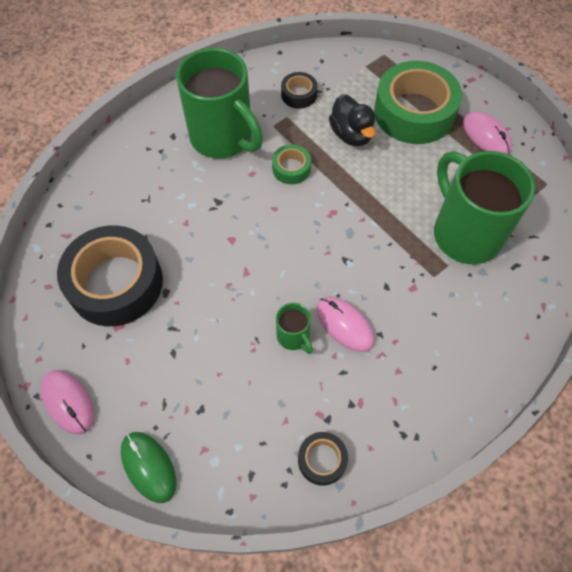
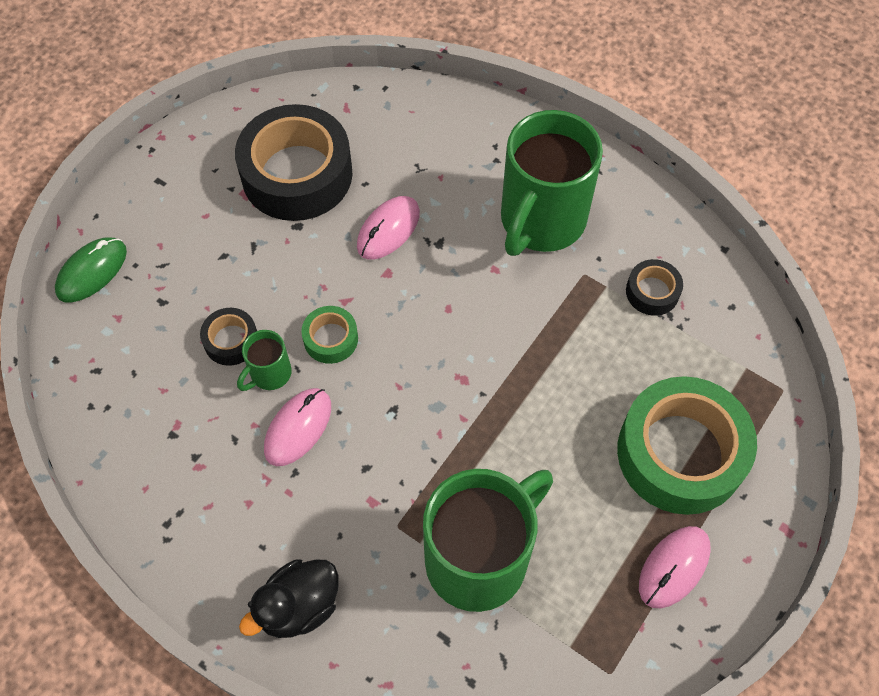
camera: 75 degrees right, 0 degrees up
pink mouse [41,370,94,434] -> pink mouse moved to [357,196,420,260]
green tape [272,145,311,184] -> green tape moved to [301,306,358,364]
black tape [298,432,348,486] -> black tape moved to [200,308,257,366]
black duck [329,94,376,146] -> black duck moved to [239,559,339,638]

